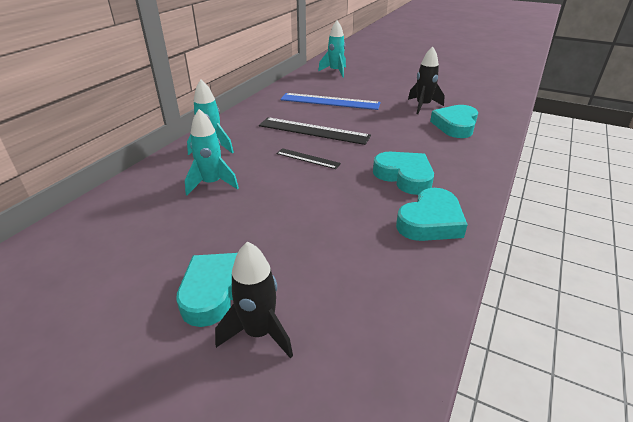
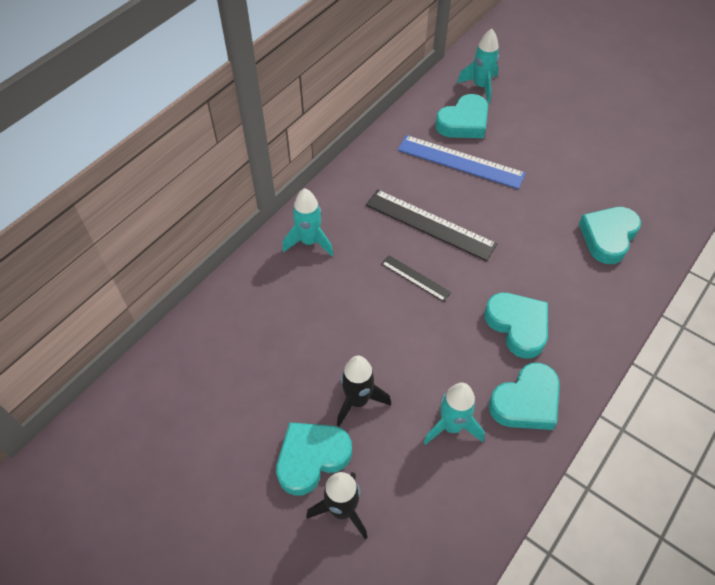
camera: 10 degrees right, 20 degrees up
turquoise rocket [185,109,239,195] -> turquoise rocket moved to [424,383,485,445]
black rocket [408,46,445,114] -> black rocket moved to [337,356,391,427]
none -> turquoise heart [435,94,488,138]

